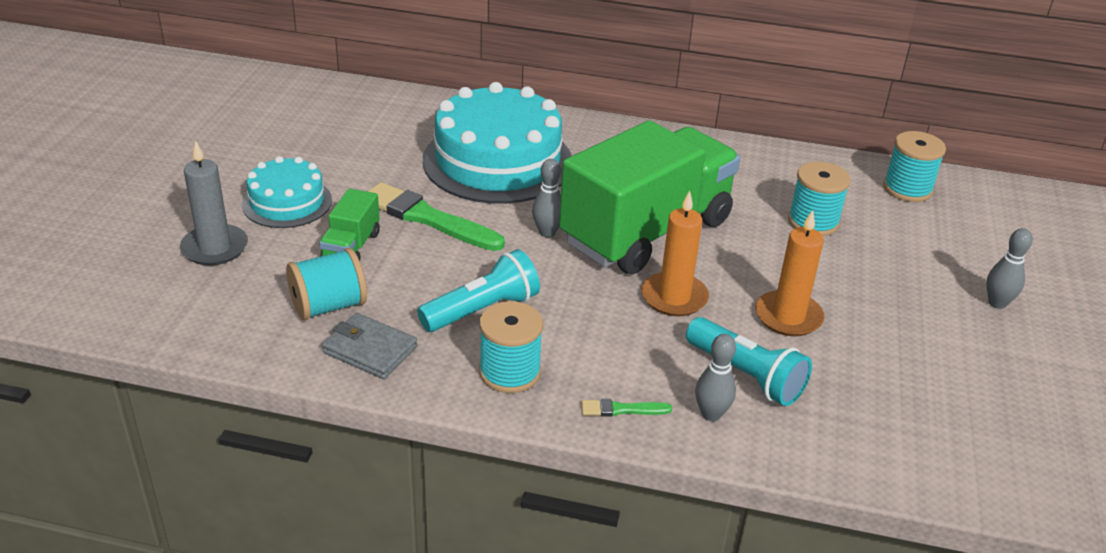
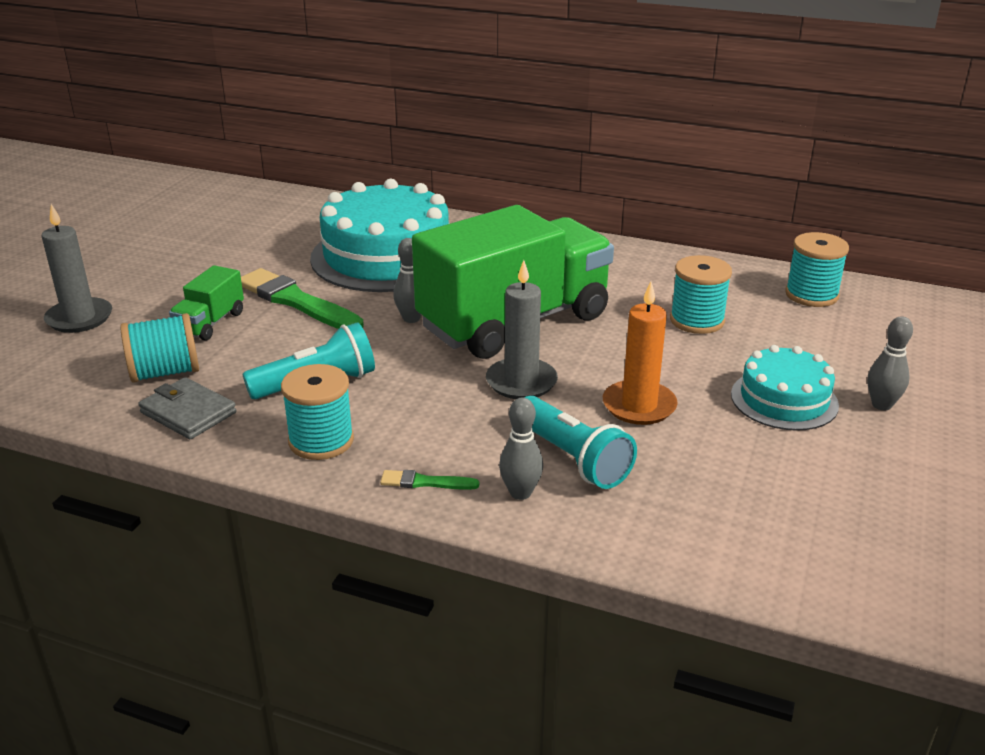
camera: 10 degrees right, 5 degrees down
turquoise cake [242,156,332,228] -> turquoise cake moved to [731,345,839,431]
orange candle [641,191,709,316] -> grey candle [486,260,558,399]

